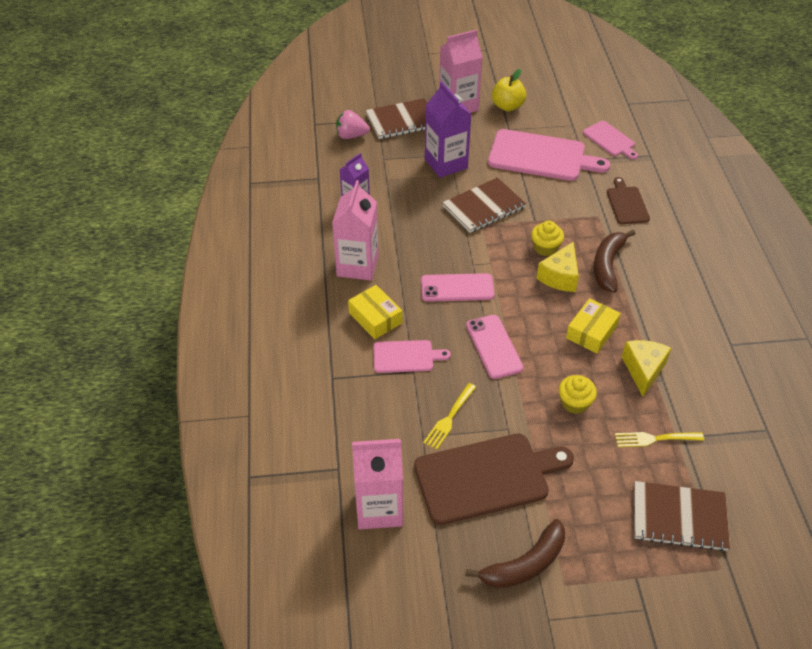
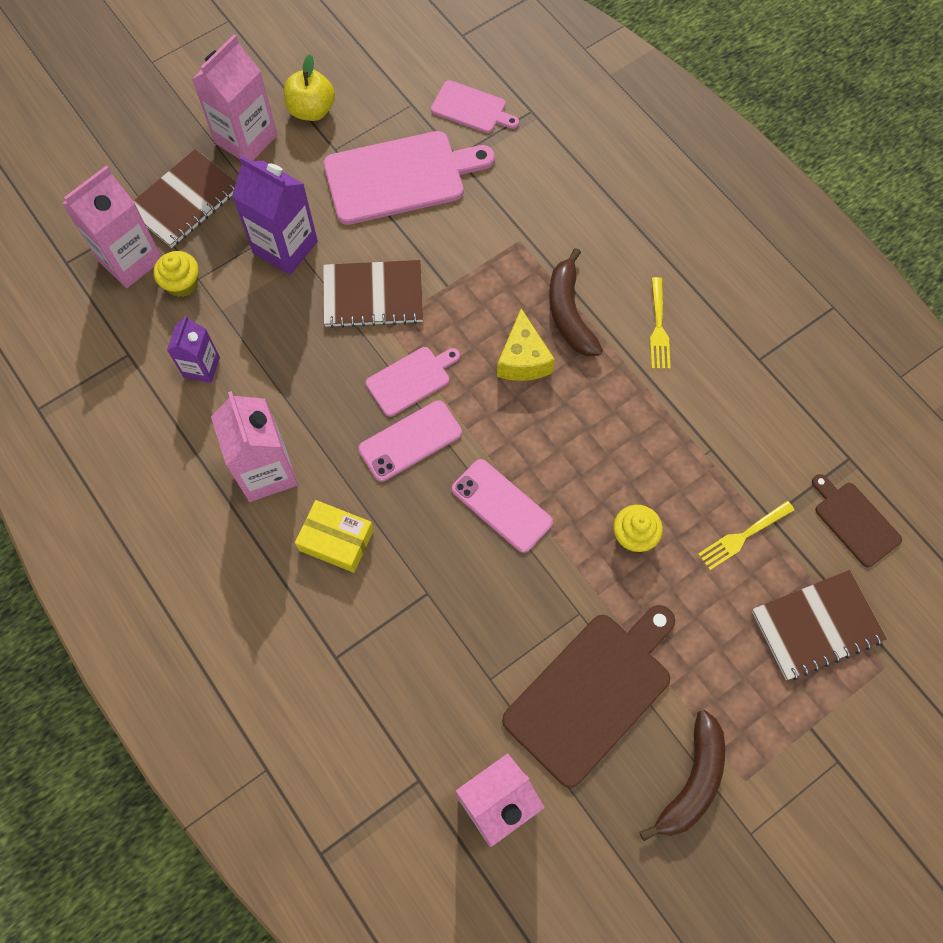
camera: 30 degrees left, 20 degrees up
pink strawberry [336,110,370,139] -> pink carton [62,166,162,288]
pink cutting board [373,340,451,373] -> pink cutting board moved to [366,347,460,417]
yellow fork [423,383,476,450] -> yellow fork moved to [650,277,670,369]
brown notebook [442,177,526,233] -> brown notebook turned 60 degrees clockwise [323,260,423,328]
yellow cupcake [531,220,564,256] -> yellow cupcake moved to [154,251,199,297]
yellow box [566,298,621,354] -> none
brown cutting board [607,177,650,224] -> brown cutting board moved to [812,474,902,567]
yellow cheese [622,340,671,397] -> none

